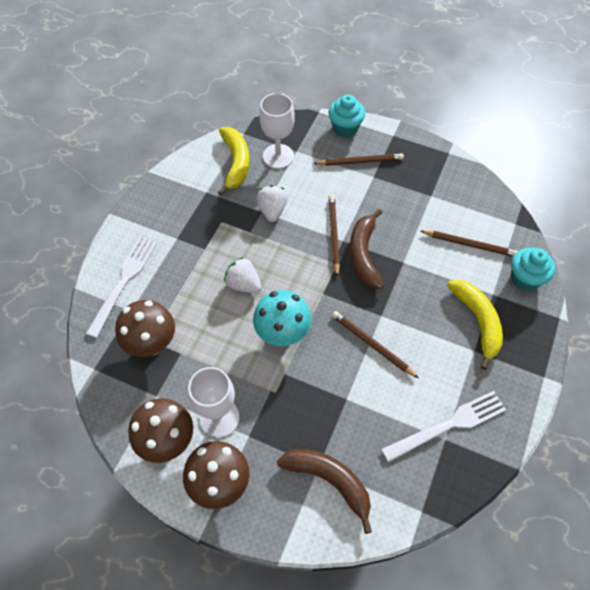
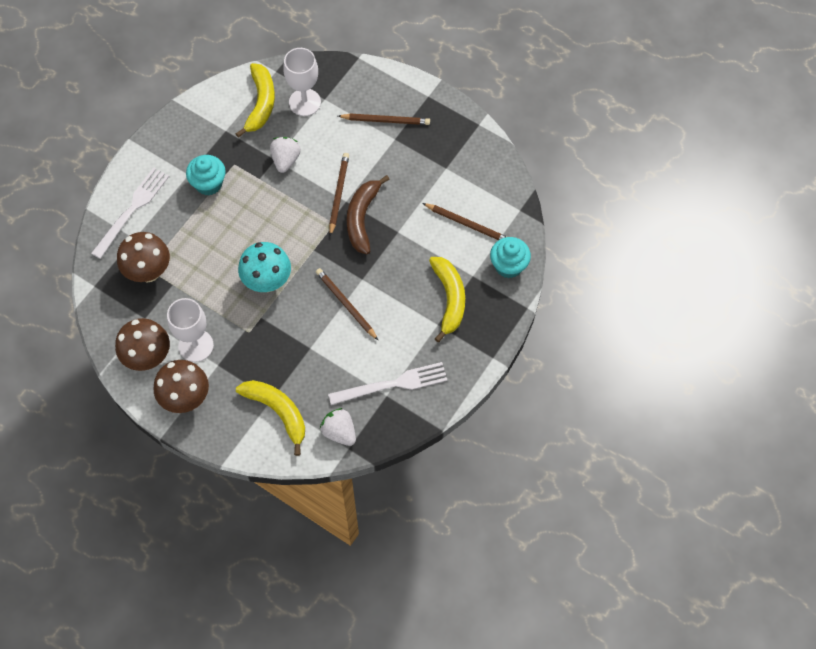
camera: 10 degrees right, 5 degrees up
white strawberry [224,257,261,293] -> white strawberry moved to [320,408,356,446]
brown banana [277,449,372,534] -> yellow banana [236,380,305,456]
turquoise cupcake [328,95,365,137] -> turquoise cupcake moved to [186,155,226,196]

